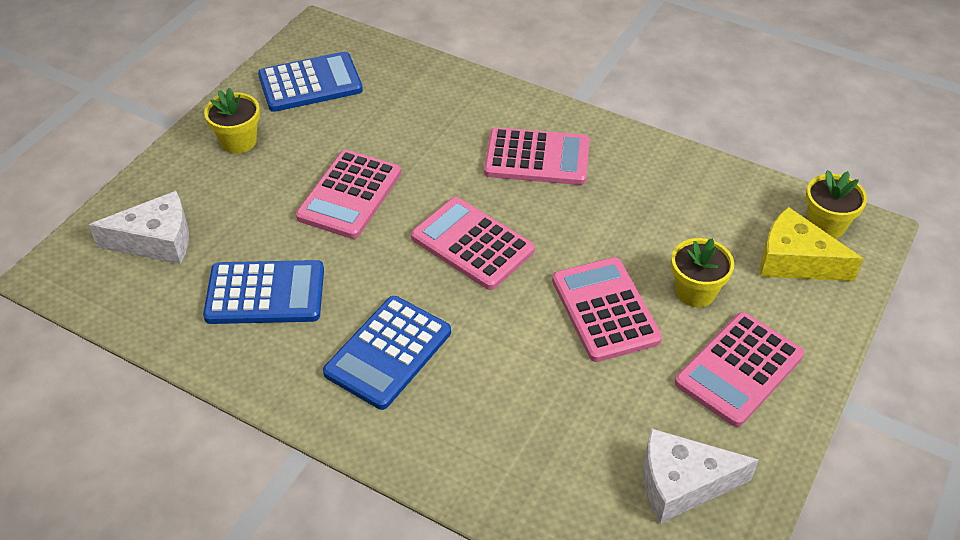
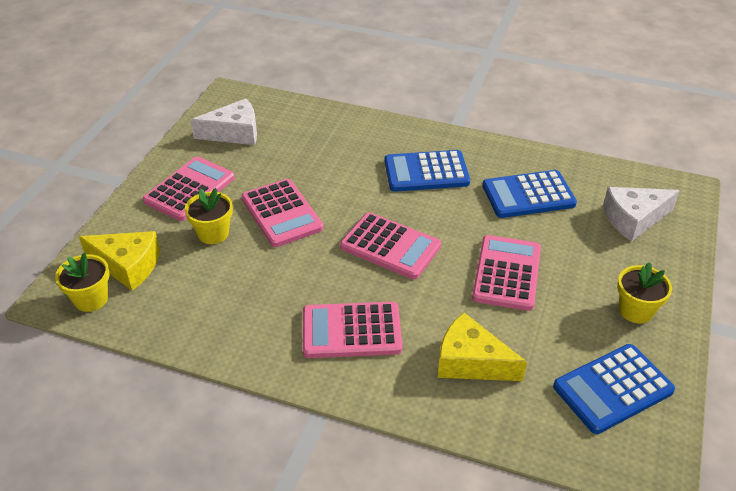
camera: 170 degrees right, 5 degrees down
blue calculator [323,296,451,410] -> blue calculator turned 120 degrees counterclockwise [385,150,470,192]
none -> yellow cheese [438,313,527,381]

